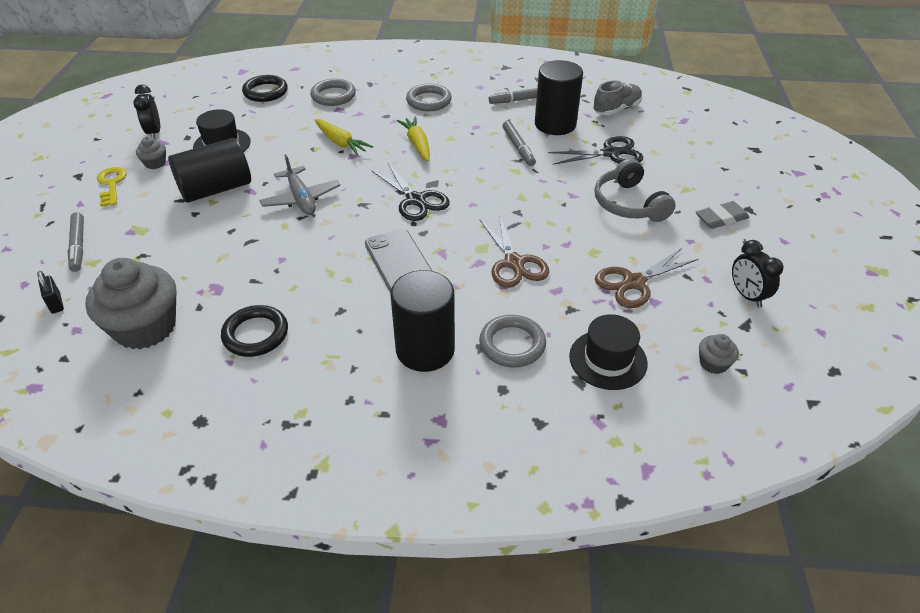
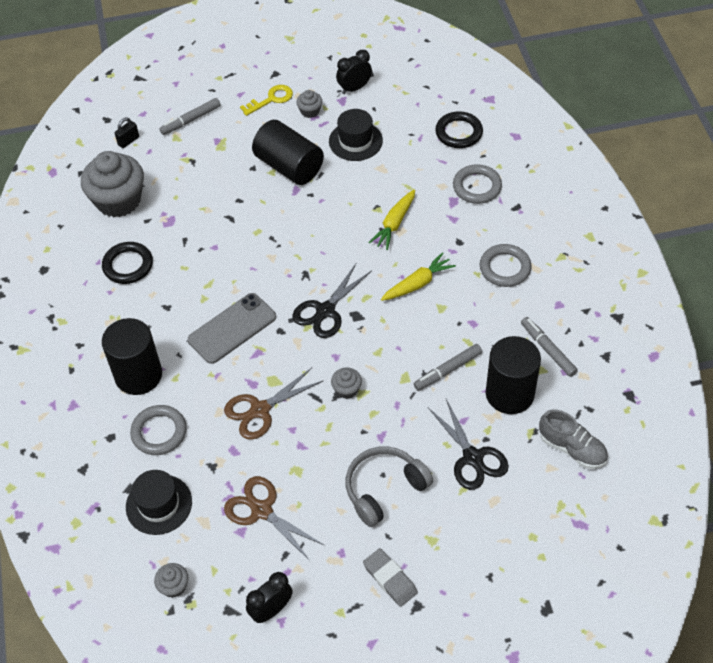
camera: 75 degrees right, 10 degrees up
grey plane [259,154,340,215] -> none
none -> grey cupcake [331,368,362,399]

